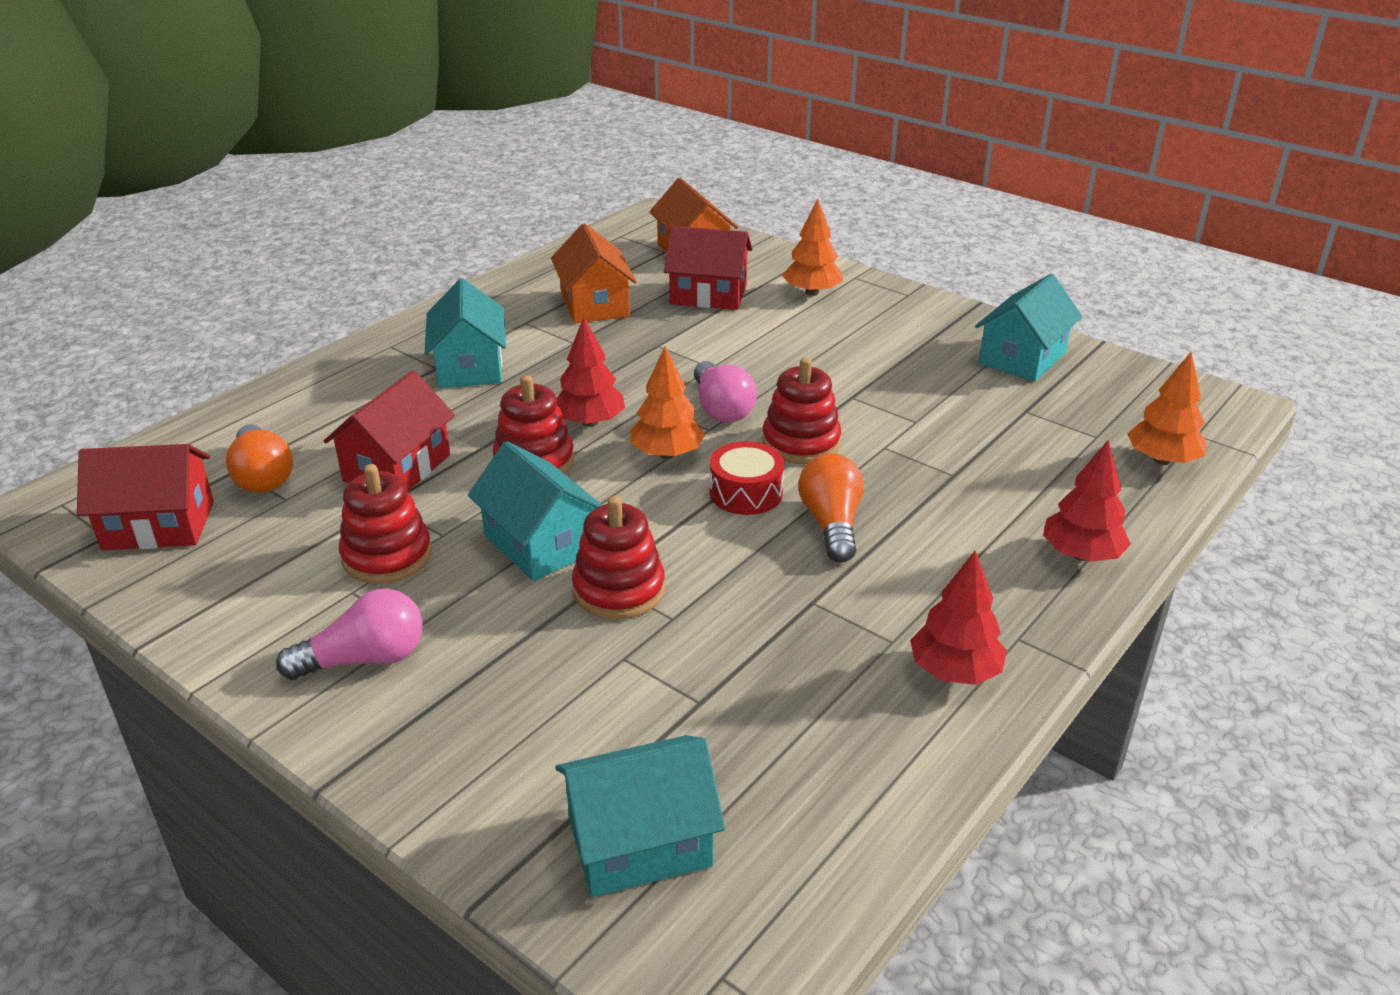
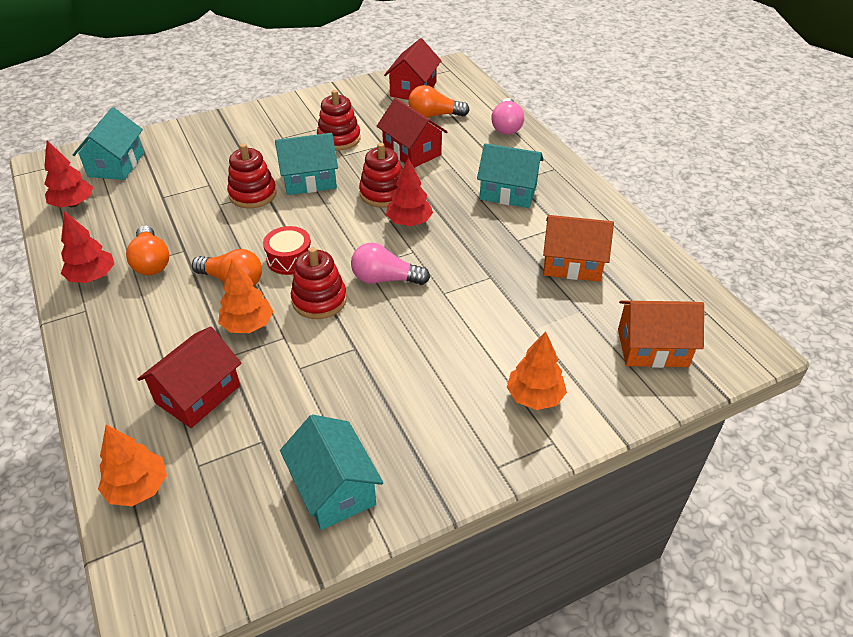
camera: 115 degrees right, 10 degrees up
pink light bulb [276,589,423,680] -> pink light bulb moved to [491,98,524,135]
orange tree [630,346,705,459] -> orange tree moved to [218,259,273,333]
red house [664,226,752,310] -> red house moved to [137,326,241,428]
red tree [1043,440,1131,562] -> red tree moved to [44,140,93,207]
none -> orange light bulb [126,225,169,275]

